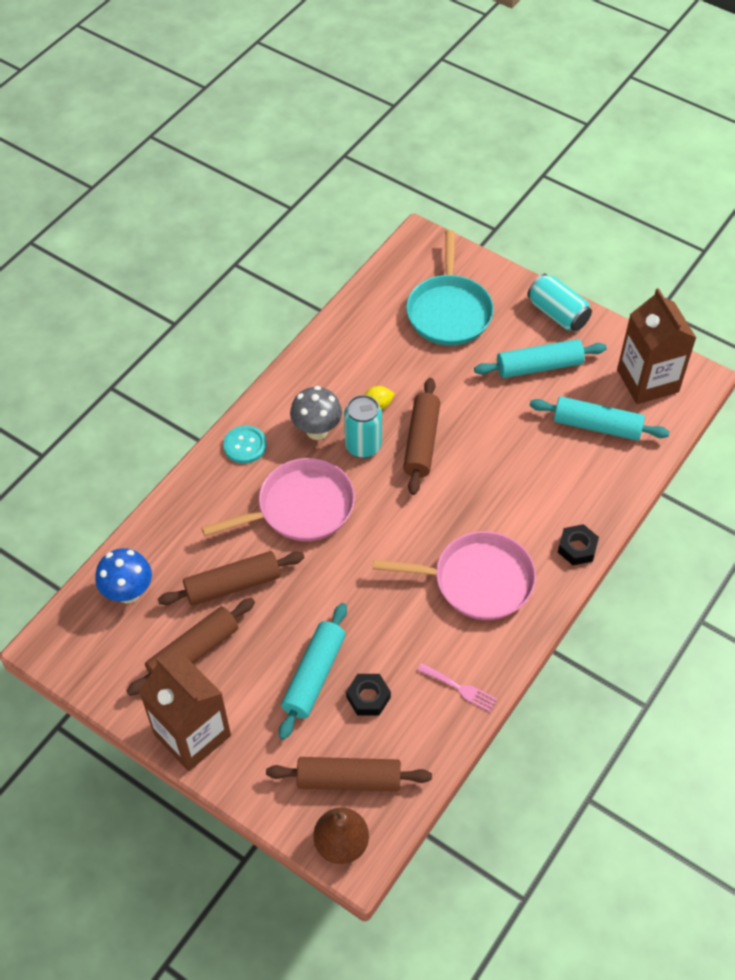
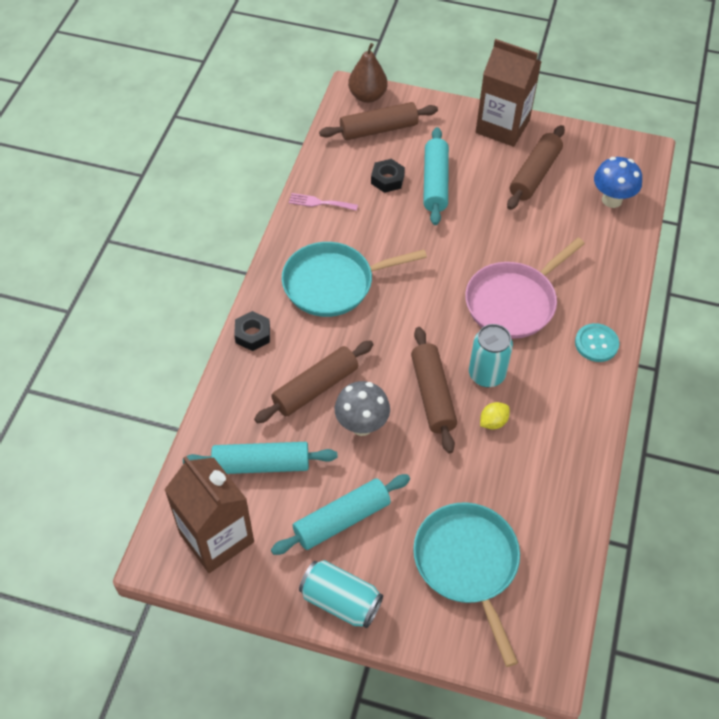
camera: 160 degrees right, 0 degrees up
brown rolling pin [158,551,305,606] -> brown rolling pin moved to [254,340,374,423]
grey mushroom [290,386,342,440] -> grey mushroom moved to [335,381,390,436]
pink pan [373,531,536,620] -> turquoise pan [282,242,427,317]

